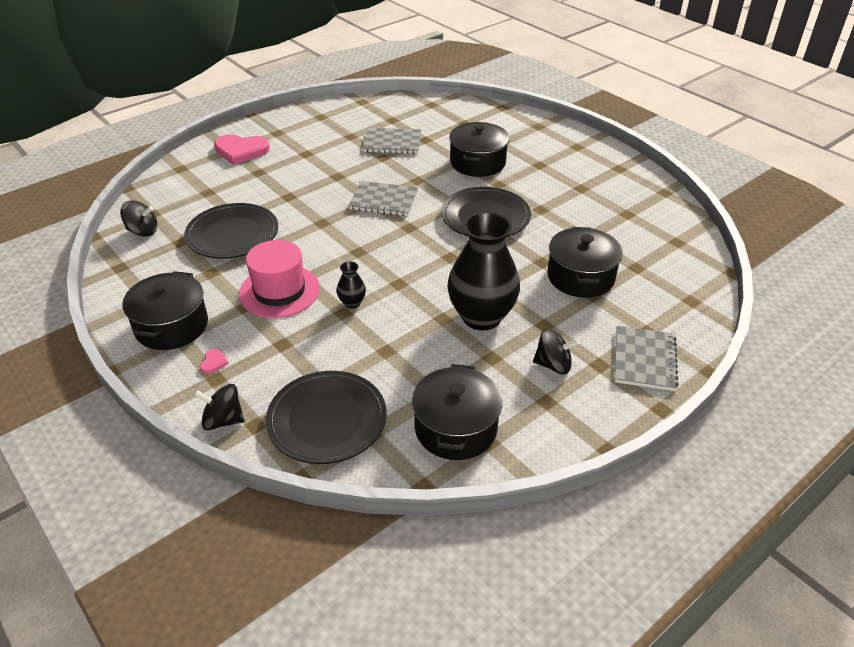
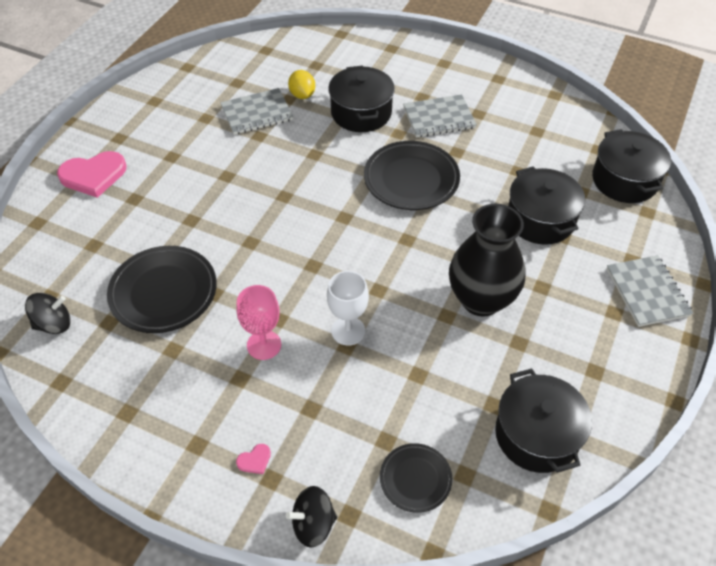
camera: 25 degrees left, 10 degrees up
black pot [122,271,208,350] -> black pot moved to [592,129,671,203]
pink heart [200,349,228,374] -> pink heart turned 75 degrees clockwise [236,444,271,474]
pink hat [239,240,320,318] -> pink goblet [236,285,281,360]
black plate [266,371,386,464] -> black plate [380,443,453,513], size x0.57
black vase [337,261,366,309] -> white goblet [327,271,369,346]
grey notebook [348,181,418,216] -> grey notebook moved to [403,94,477,138]
black spinning top [533,329,580,374] -> none
none -> yellow lemon [288,70,315,99]

